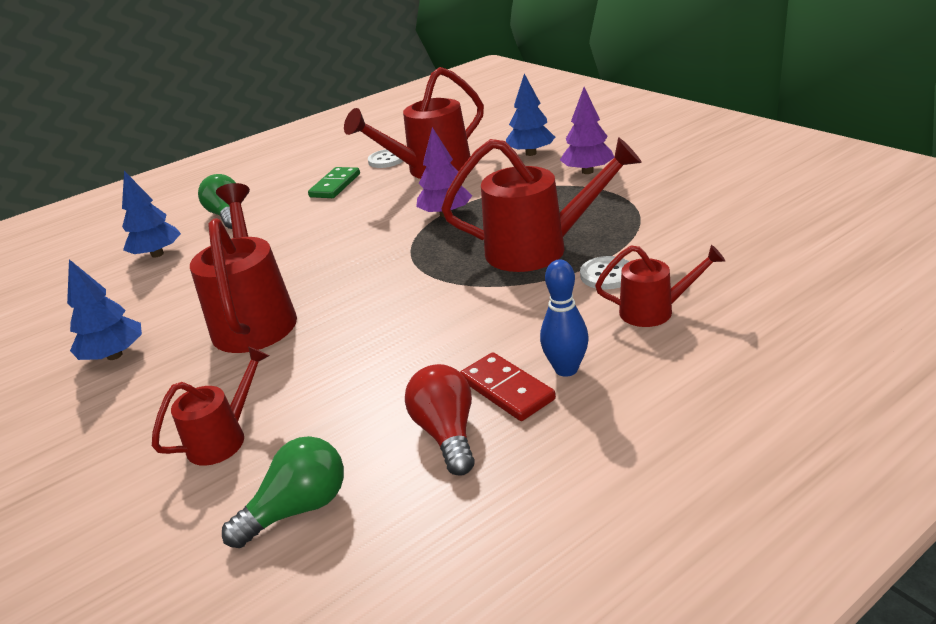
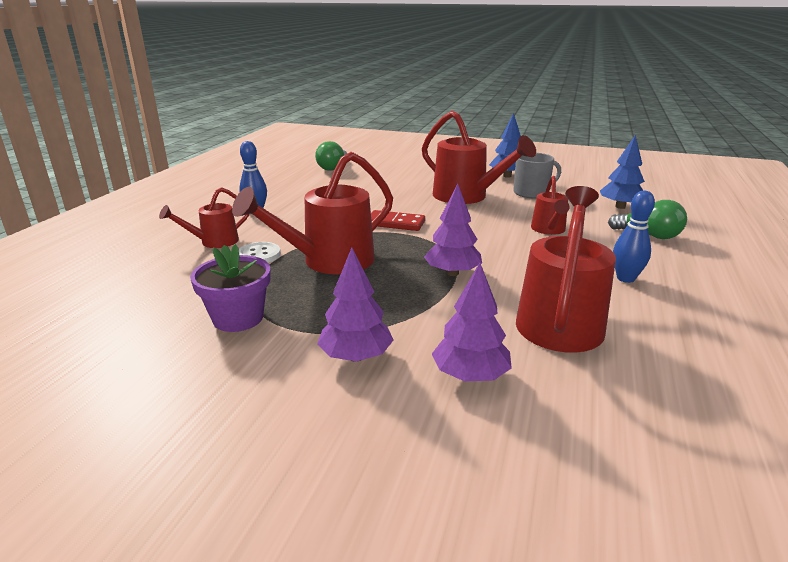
camera: 140 degrees right, 5 degrees down
red watering can [152,346,269,466] -> red watering can moved to [531,176,570,235]
green domino [308,167,360,198] -> blue bowling pin [613,191,655,283]
white button [368,149,403,168] -> none
red light bulb [405,364,475,476] -> none
red domino [460,352,556,421] -> red domino moved to [371,210,425,231]
blue tree [506,74,555,156] -> purple tree [432,263,512,381]
none -> purple flower pot [190,244,271,332]
none -> grey mug [513,153,561,198]

